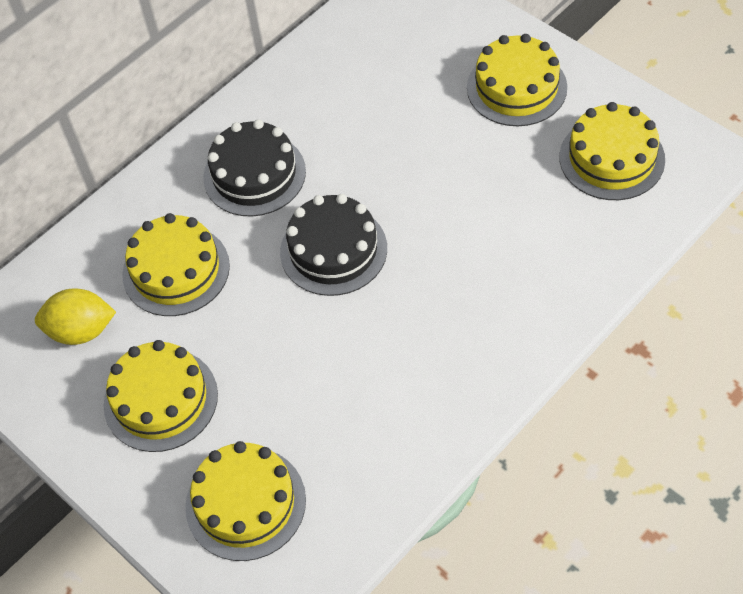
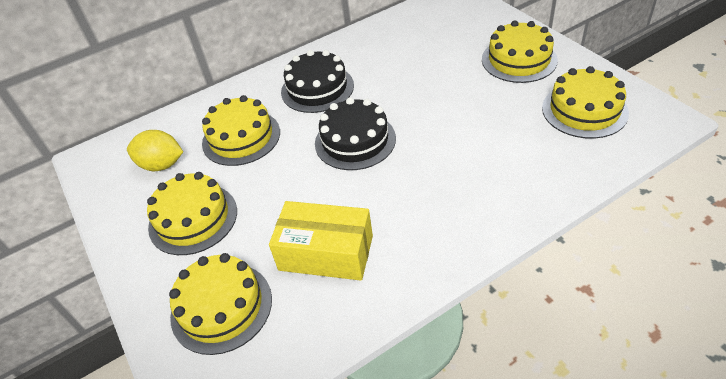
camera: 15 degrees right, 10 degrees down
none -> yellow box [269,201,373,281]

